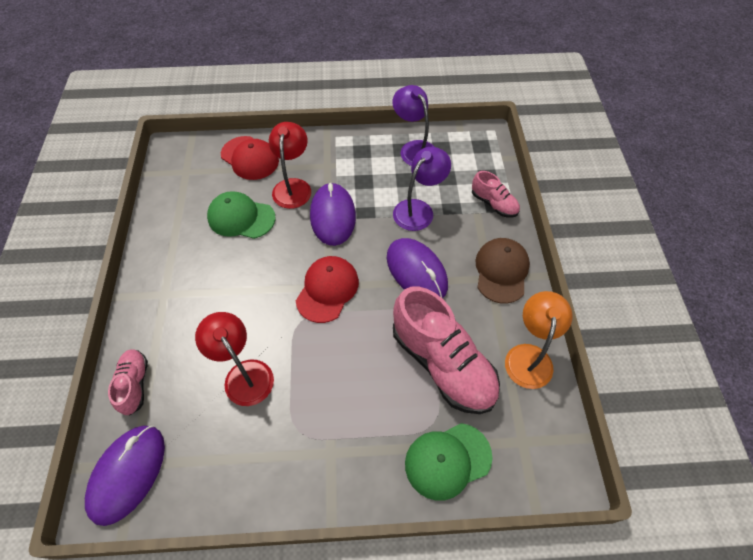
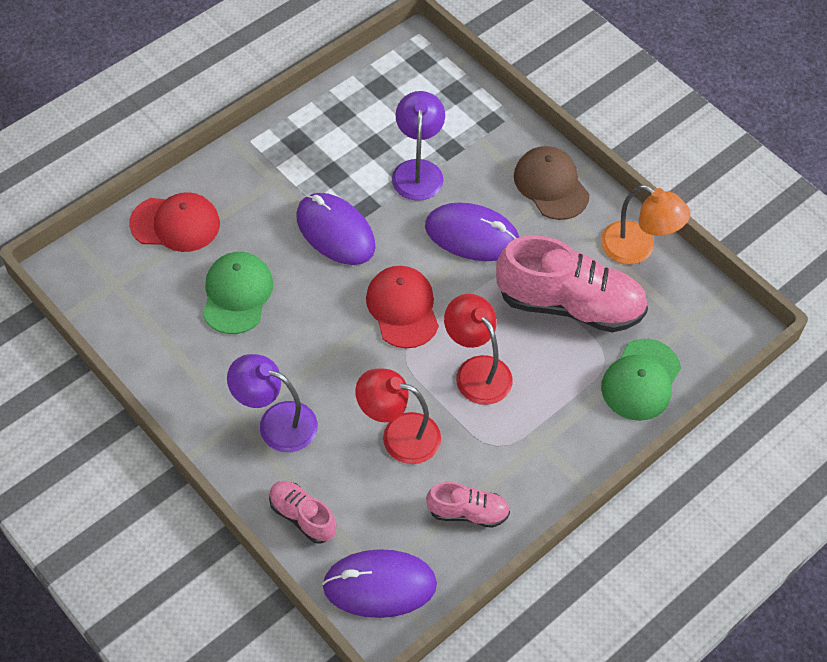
camera: 40 degrees left, 0 degrees up
purple mouse [85,426,165,526] -> purple mouse turned 75 degrees counterclockwise [322,549,437,618]
green cap [207,191,276,239] -> green cap turned 120 degrees clockwise [203,252,273,334]
red lamp [269,122,311,209] -> red lamp moved to [444,294,513,405]
purple lamp [392,85,435,166] -> purple lamp moved to [227,354,318,452]
pink shoe [472,171,520,218] -> pink shoe moved to [426,482,510,528]
orange lamp [505,291,573,389] -> orange lamp turned 150 degrees clockwise [601,185,691,264]

